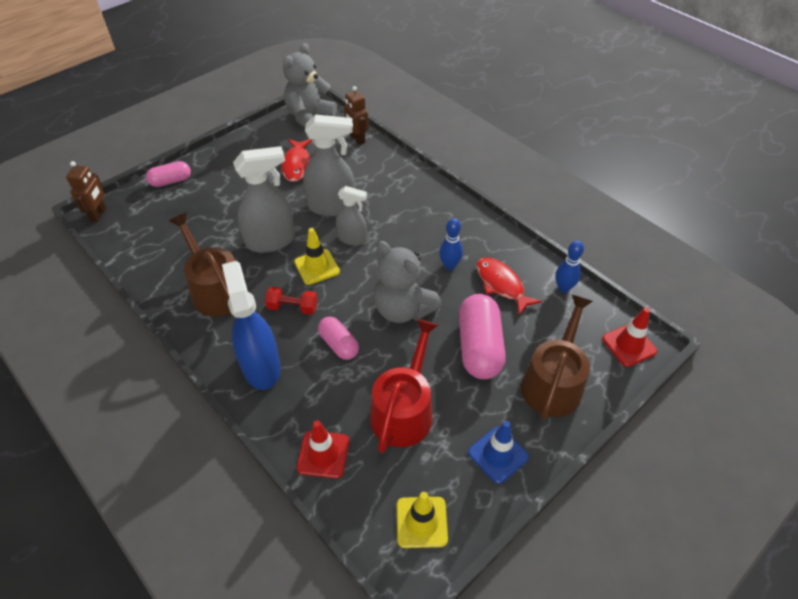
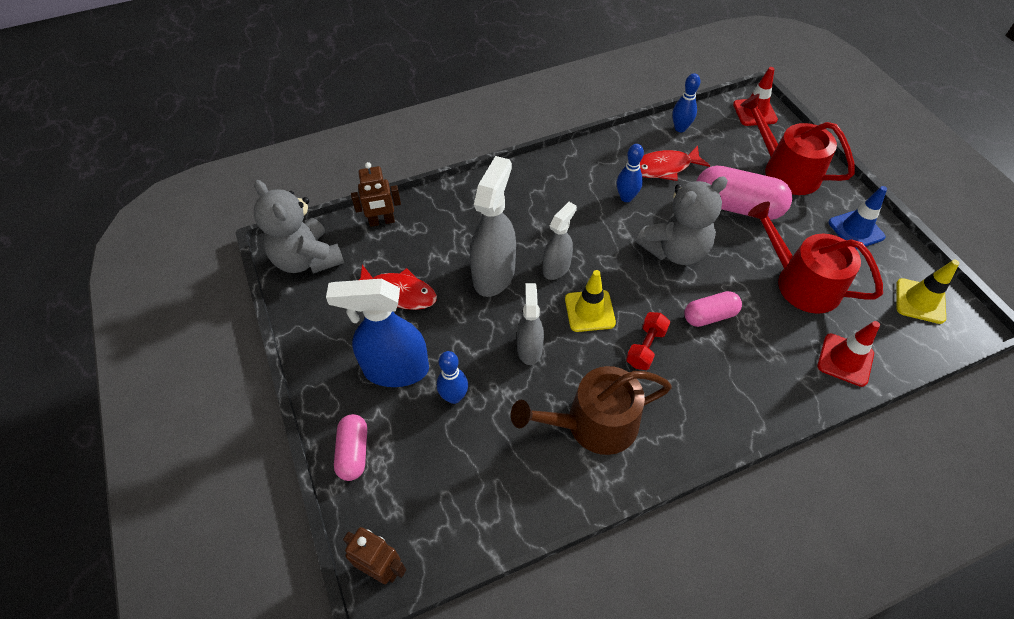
camera: 70 degrees left, 5 degrees up
blue spray bottle [222,261,281,390] -> blue spray bottle moved to [326,279,429,387]
grey spray bottle [233,146,295,253] -> grey spray bottle [517,283,544,365], size x0.60
brown watering can [521,294,593,420] -> red watering can [740,94,855,195]
none -> blue bowling pin [437,351,468,404]

